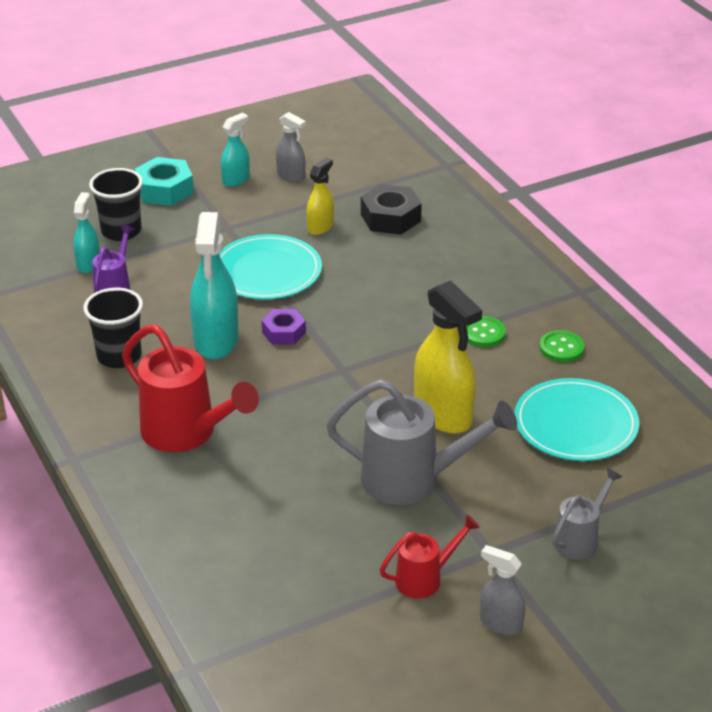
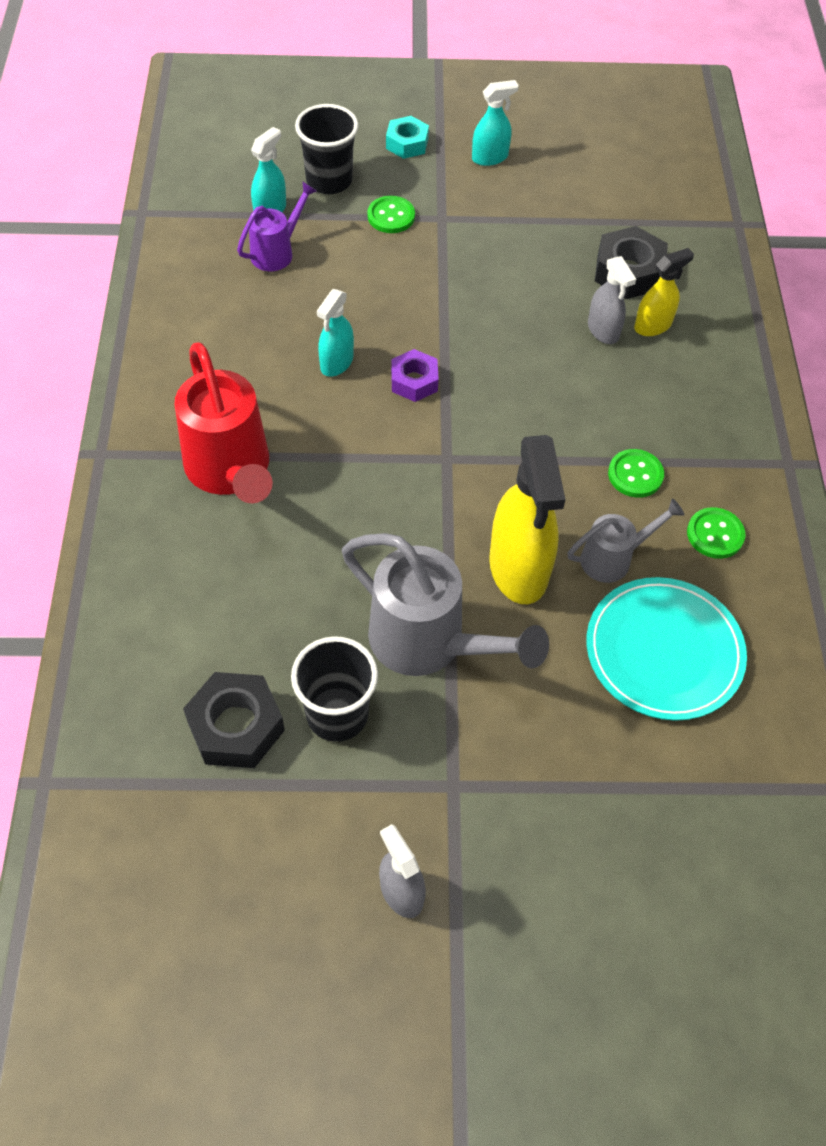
camera: 25 degrees right, 20 degrees up
black cup [83,288,143,368] -> black cup moved to [291,636,378,742]
turquoise nut [135,157,194,206] -> turquoise nut [386,116,429,159], size x0.65
turquoise spray bottle [190,212,238,360] -> turquoise spray bottle [317,289,354,377], size x0.54
turquoise plate [219,234,322,300] -> none
grey spray bottle [276,112,306,182] -> grey spray bottle moved to [588,256,636,344]
yellow spray bottle [306,158,334,235] -> yellow spray bottle moved to [634,248,694,336]
red watering can [380,515,480,599] -> none
grey watering can [552,468,623,560] -> grey watering can moved to [567,498,685,583]
none -> black nut [183,672,285,768]
none -> green button [367,196,415,233]

